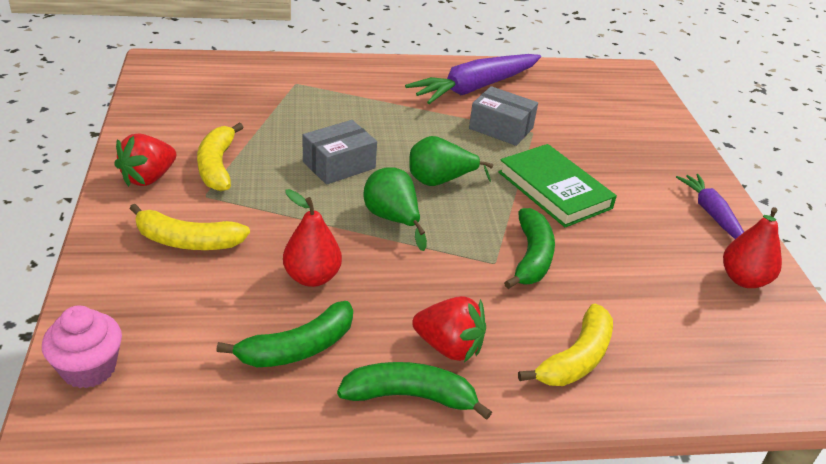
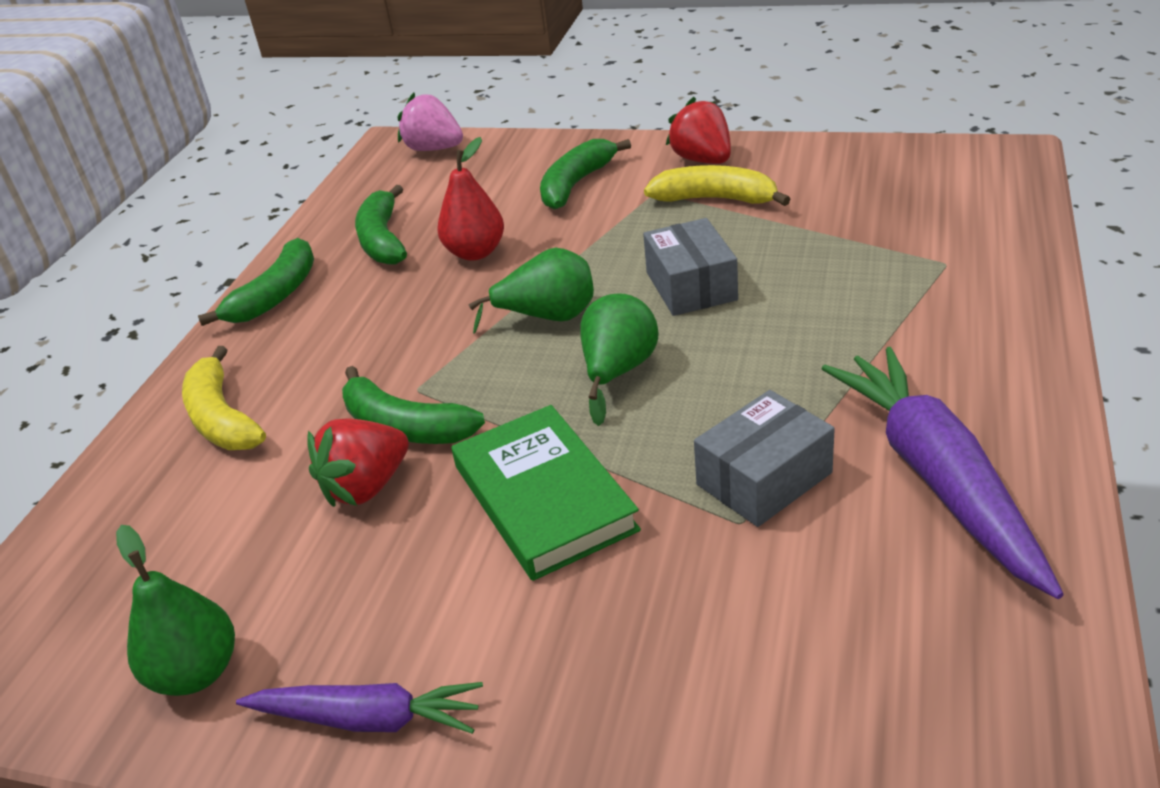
camera: 120 degrees right, 0 degrees up
pink cupcake [42,306,122,388] -> pink strawberry [398,92,463,151]
yellow banana [129,204,250,250] -> green banana [540,139,631,210]
red strawberry [412,296,486,363] -> red strawberry moved to [307,418,409,507]
green book [498,144,617,228] -> green book turned 75 degrees clockwise [452,405,641,581]
red pear [723,207,782,288] -> green pear [116,525,235,696]

